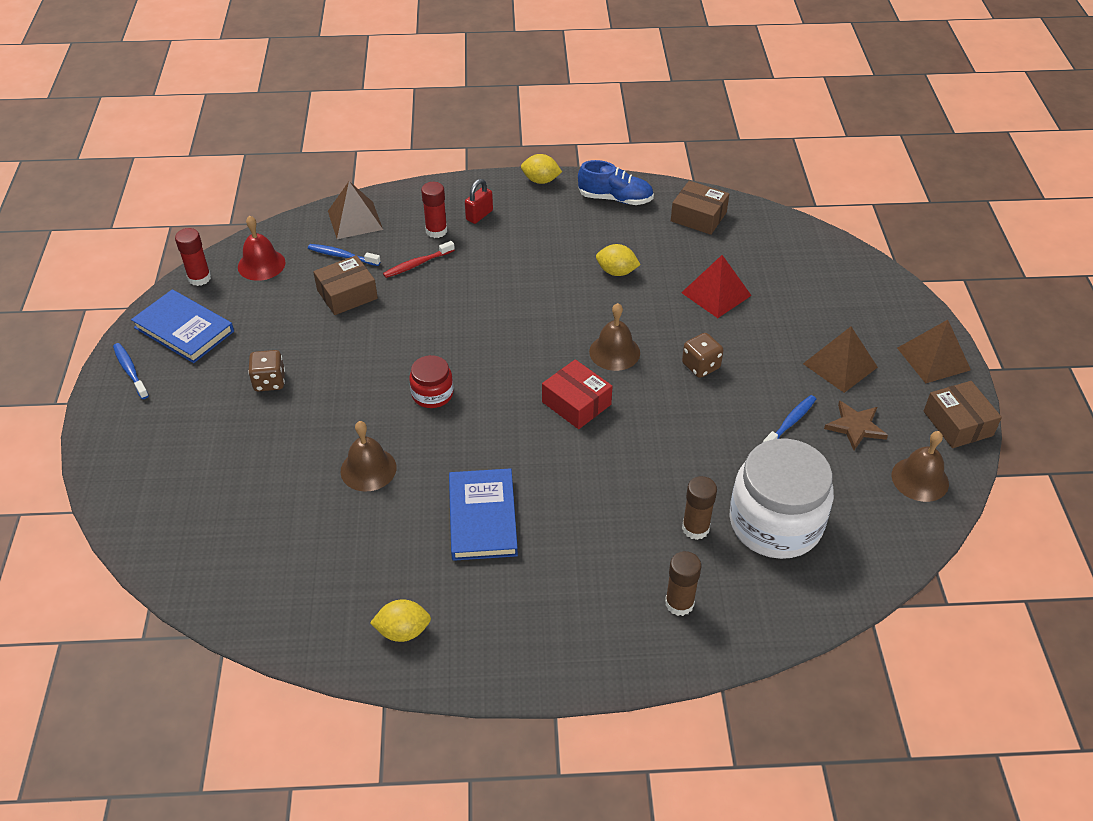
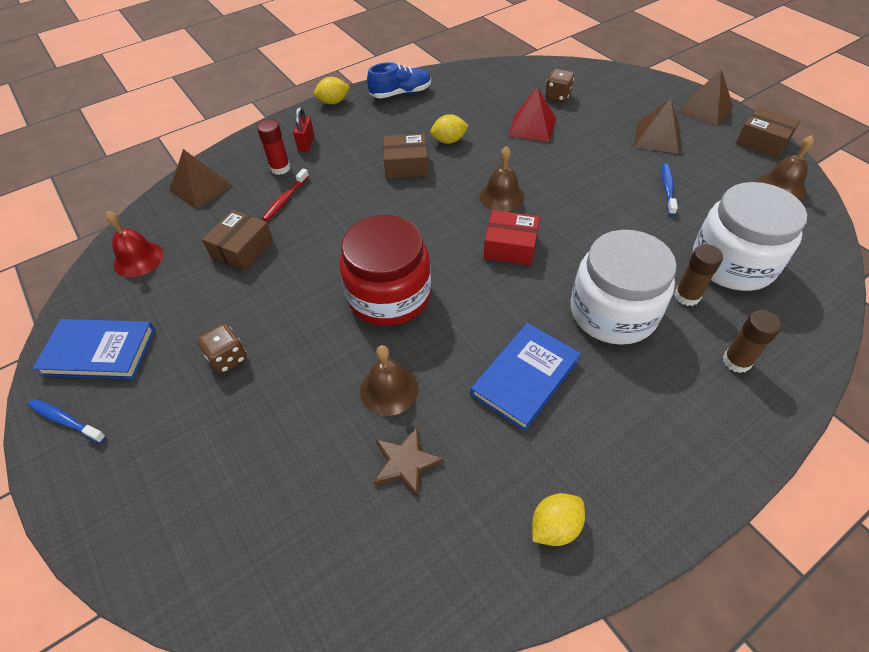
camera: 30 degrees left, 5 degrees up
red glue stick [175,228,211,286] -> none
blue toothbrush [308,244,381,266] -> none
red jar [409,355,454,408] -> red jar [339,215,431,326], size x2.03
blue book [449,468,518,561] -> blue book turned 75 degrees clockwise [471,323,581,431]
brown box [671,181,729,235] -> brown box moved to [383,134,428,179]
brown dice [682,333,724,378] -> brown dice moved to [545,69,574,102]
brown star [824,400,888,450] -> brown star moved to [373,427,444,498]
none -> white jar [571,230,677,345]

